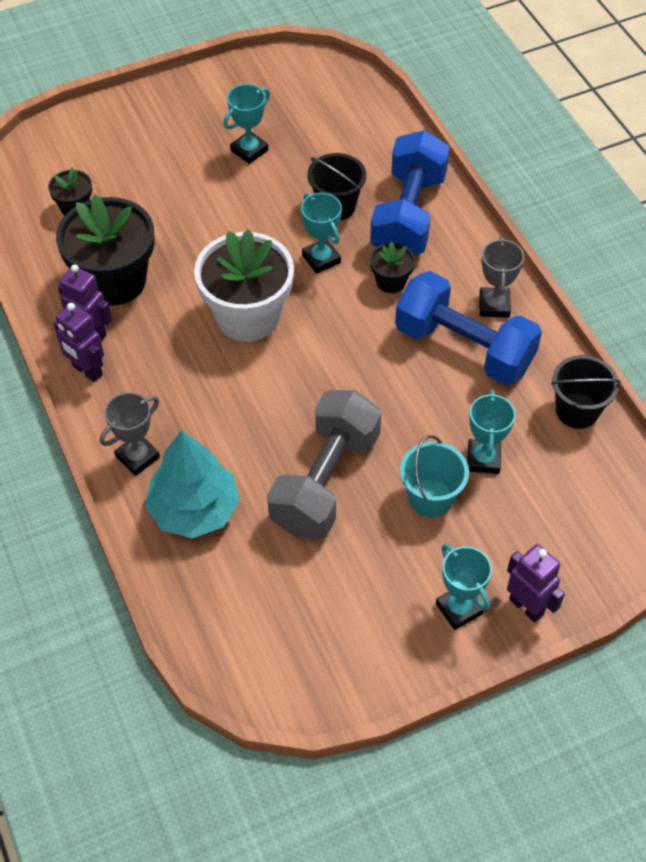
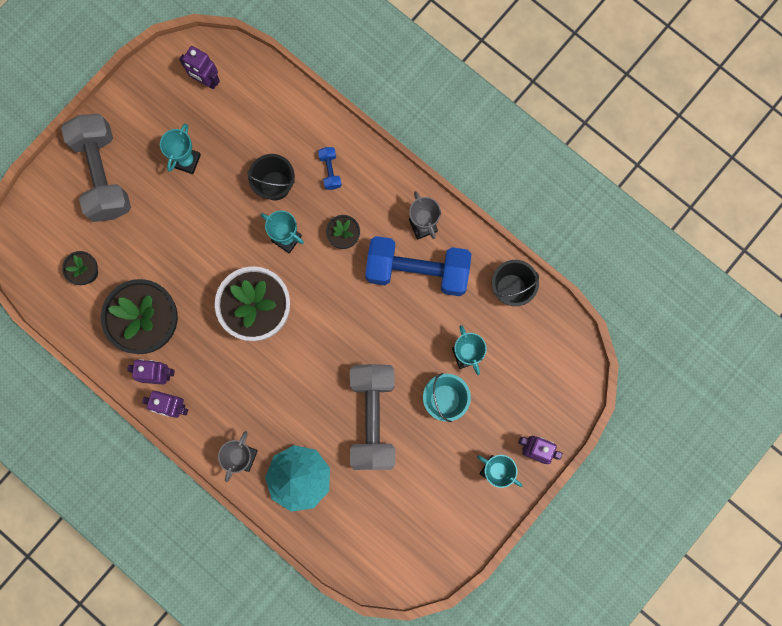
camera: 25 degrees left, 25 degrees up
blue dumbbell [370,130,450,255] -> blue dumbbell [318,147,342,190], size x0.40
none -> grey dumbbell [61,114,131,222]
none -> purple robot [179,46,220,89]

